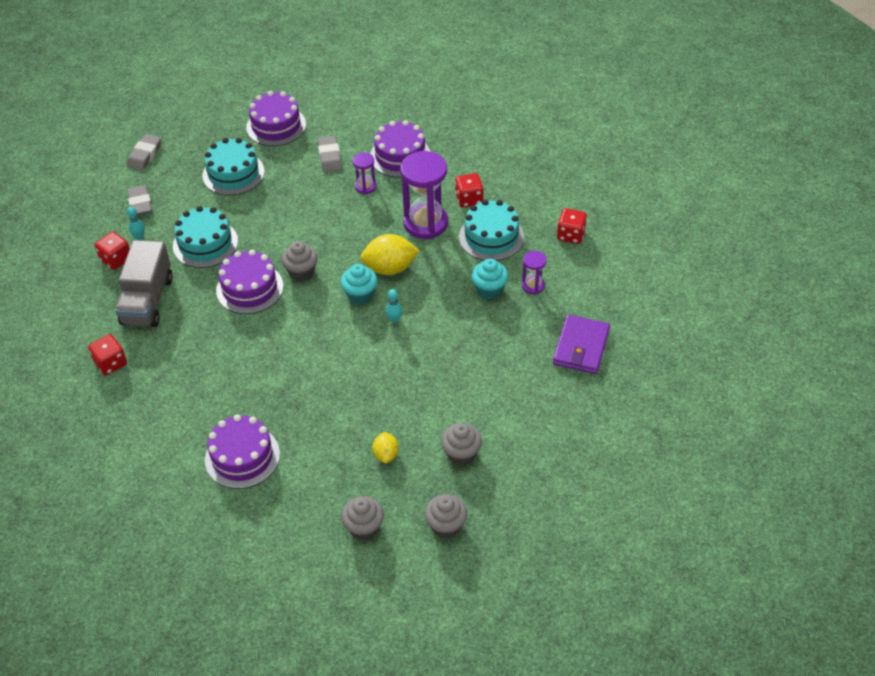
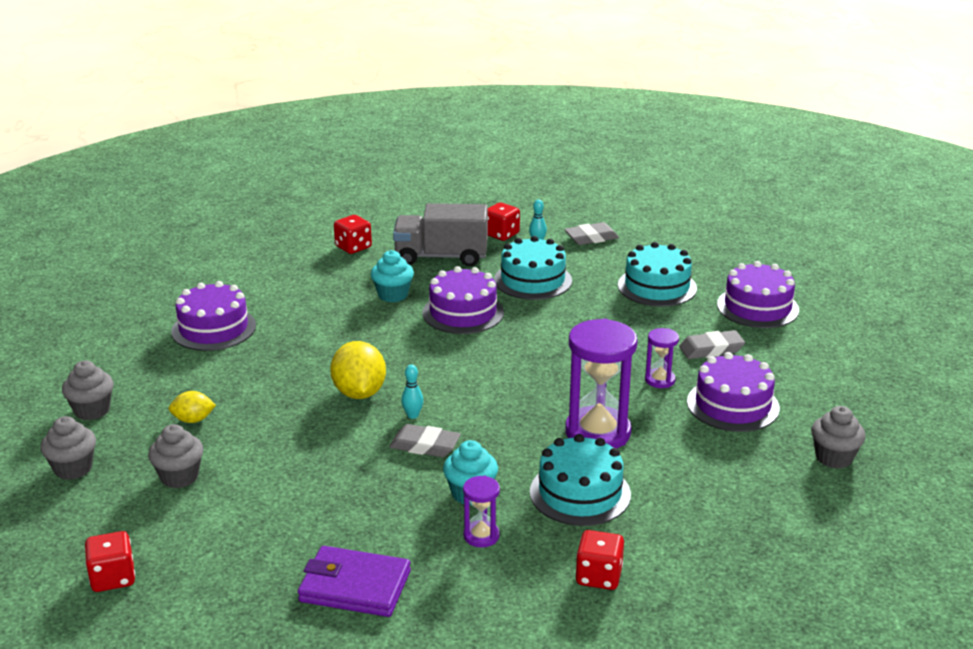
camera: 85 degrees right, 20 degrees down
grey eraser [127,134,162,171] -> grey eraser moved to [389,424,461,457]
grey cupcake [281,241,318,281] -> grey cupcake moved to [811,406,866,469]
turquoise cupcake [341,264,377,304] -> turquoise cupcake moved to [371,250,414,302]
yellow lemon [361,234,419,275] -> yellow lemon moved to [330,341,386,399]
red dice [455,173,484,208] -> red dice moved to [85,531,135,592]

